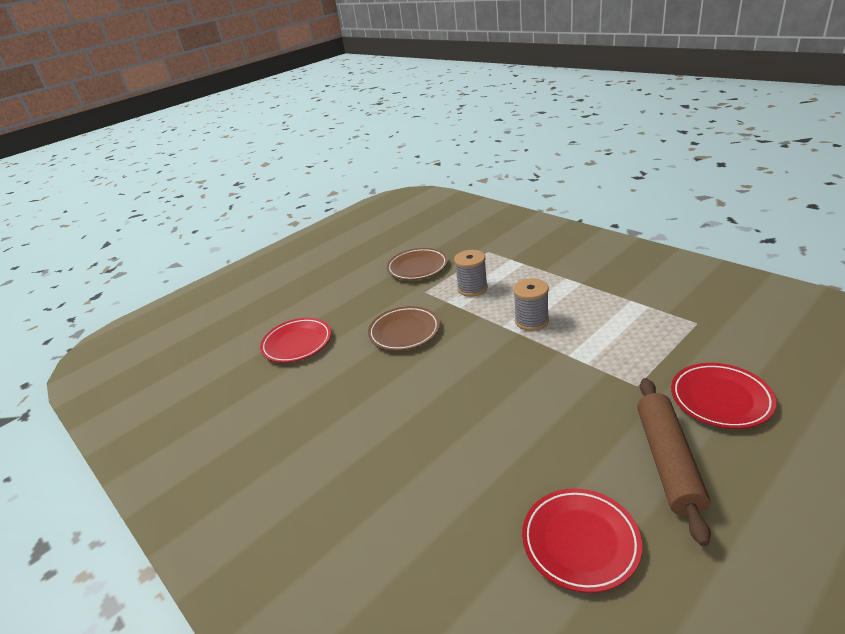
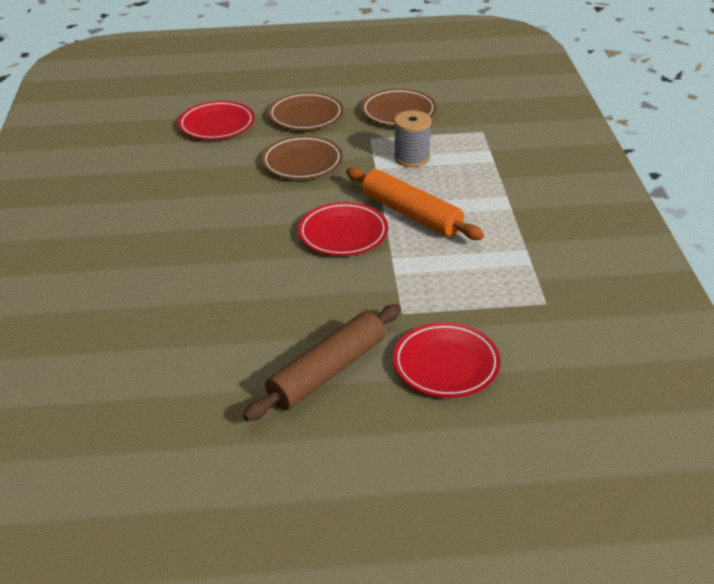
camera: 35 degrees right, 5 degrees up
grey spool [513,278,549,331] -> orange rolling pin [346,167,484,240]
red plate [522,488,642,593] -> red plate moved to [298,202,388,256]
none -> brown plate [268,92,343,130]

